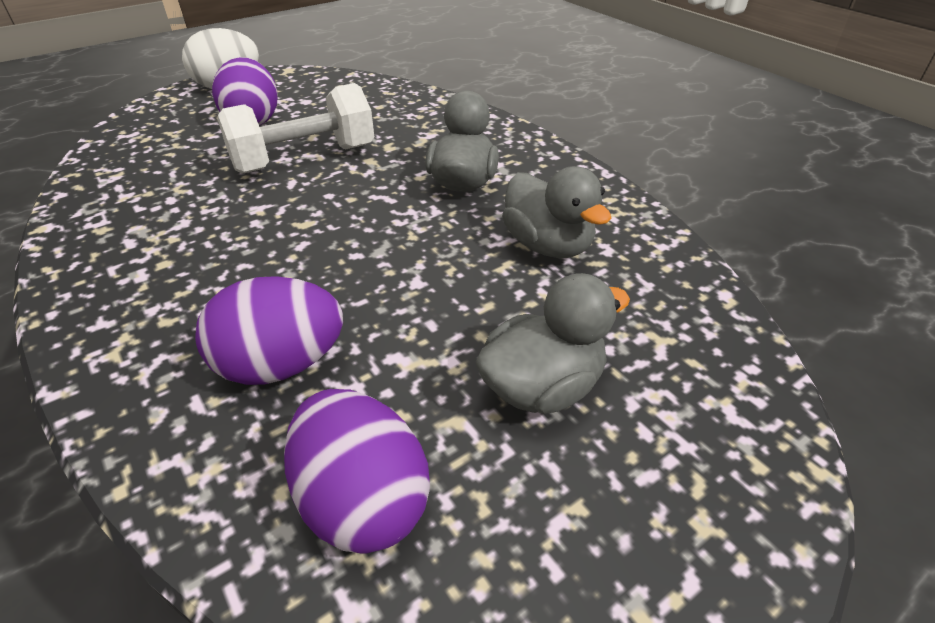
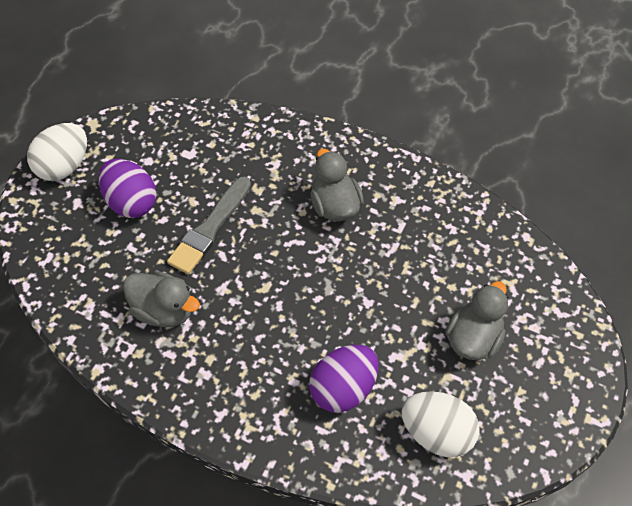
camera: 30 degrees left, 15 degrees up
white dumbbell [218,83,374,174] -> grey brush [167,176,251,274]
purple egg [284,389,430,554] -> white egg [402,391,479,457]
grey duck [502,166,611,258] -> grey duck moved to [123,271,200,327]

